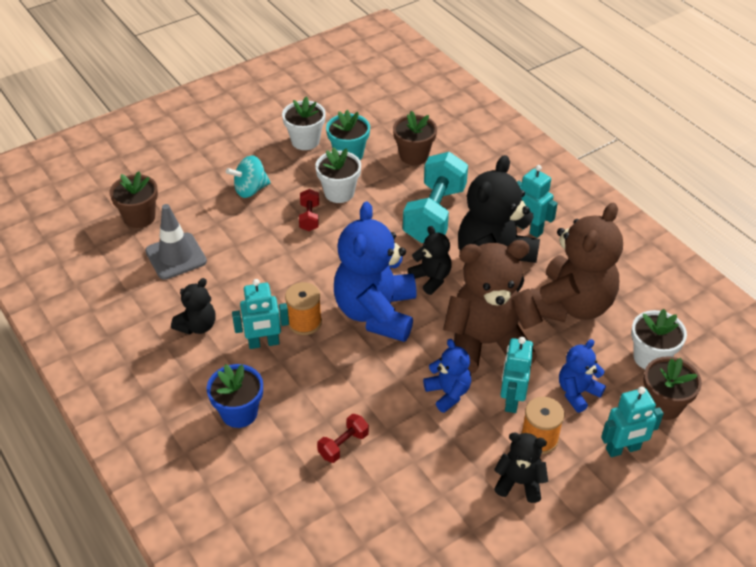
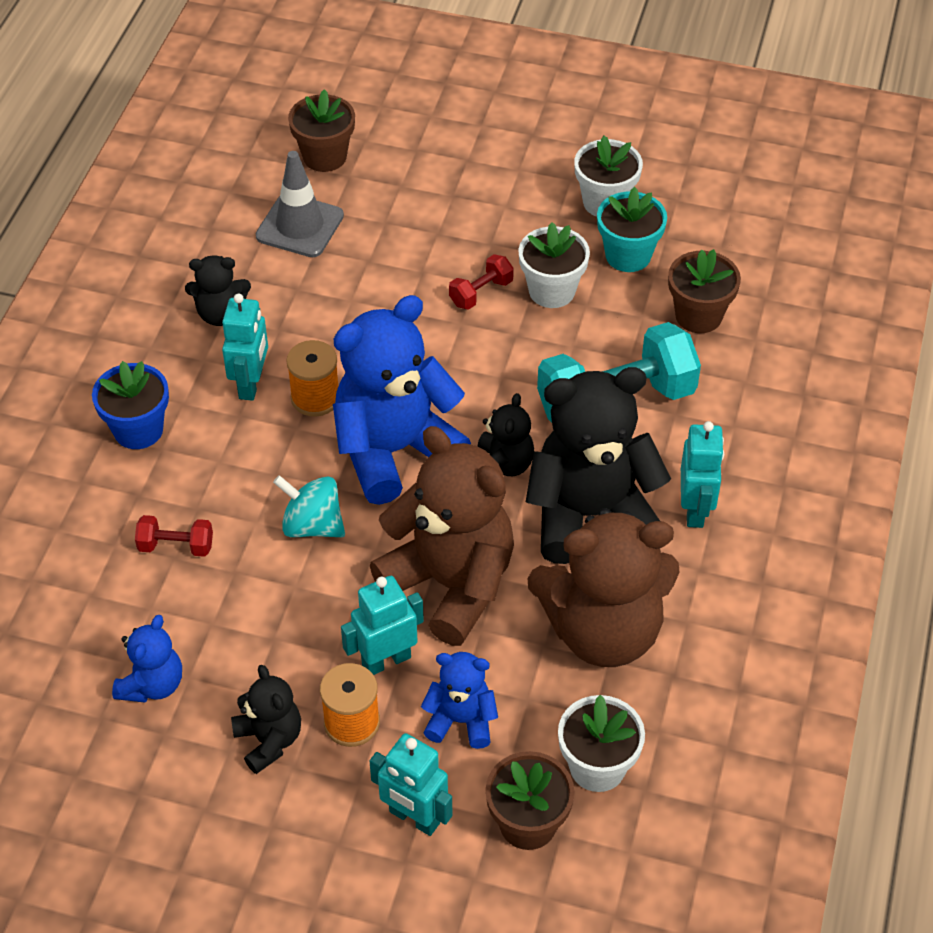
camera: 50 degrees right, 5 degrees up
turquoise spinning top [226,155,271,198] -> turquoise spinning top moved to [273,475,345,537]
turquoise robot [232,279,289,349] -> turquoise robot turned 120 degrees counterclockwise [222,294,268,401]
blue teddy bear [423,339,471,413] -> blue teddy bear moved to [112,615,182,703]

